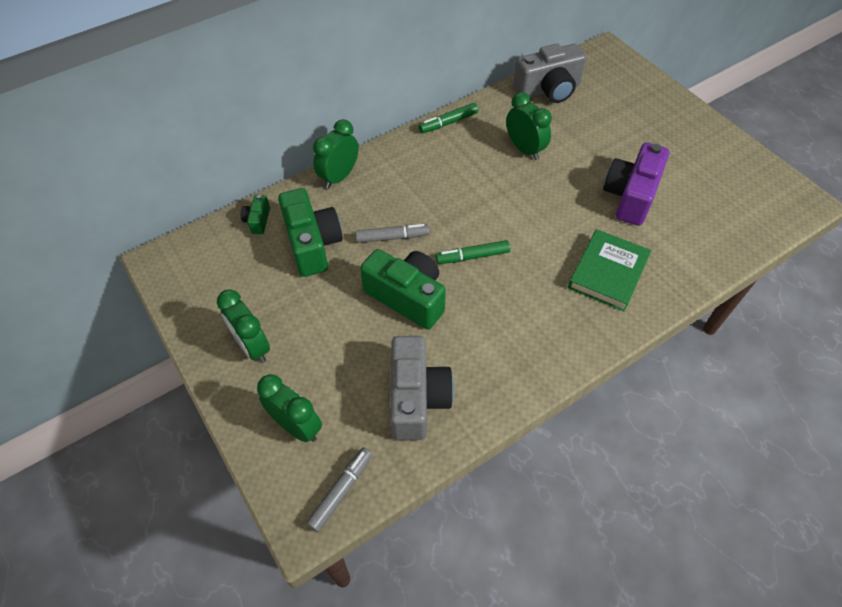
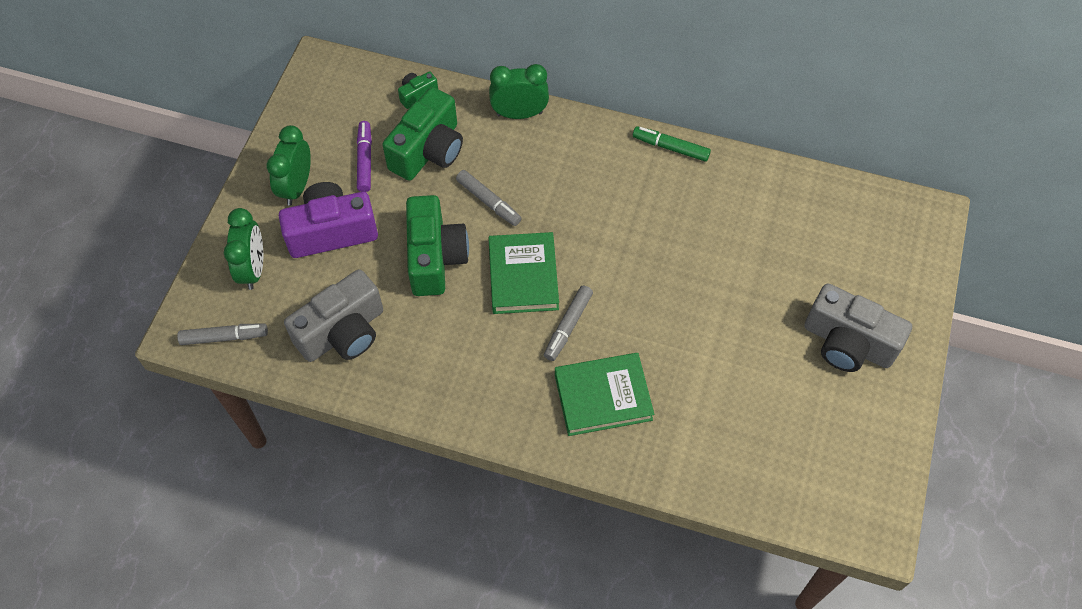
camera: 50 degrees right, 5 degrees up
green marker [436,240,510,264] -> green book [488,232,559,314]
green clock [506,92,552,160] -> none
grey camera [513,44,586,103] -> grey camera moved to [804,283,912,372]
purple camera [603,142,669,226] -> purple camera moved to [279,182,378,258]
none -> purple marker [357,121,372,192]
none -> grey marker [544,286,593,361]

